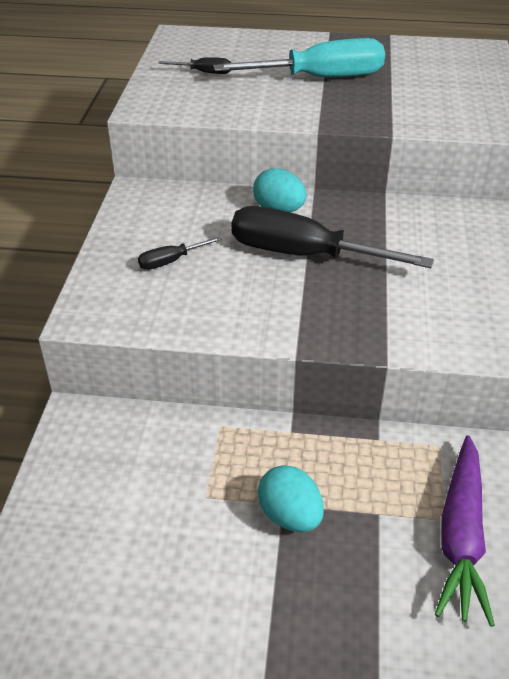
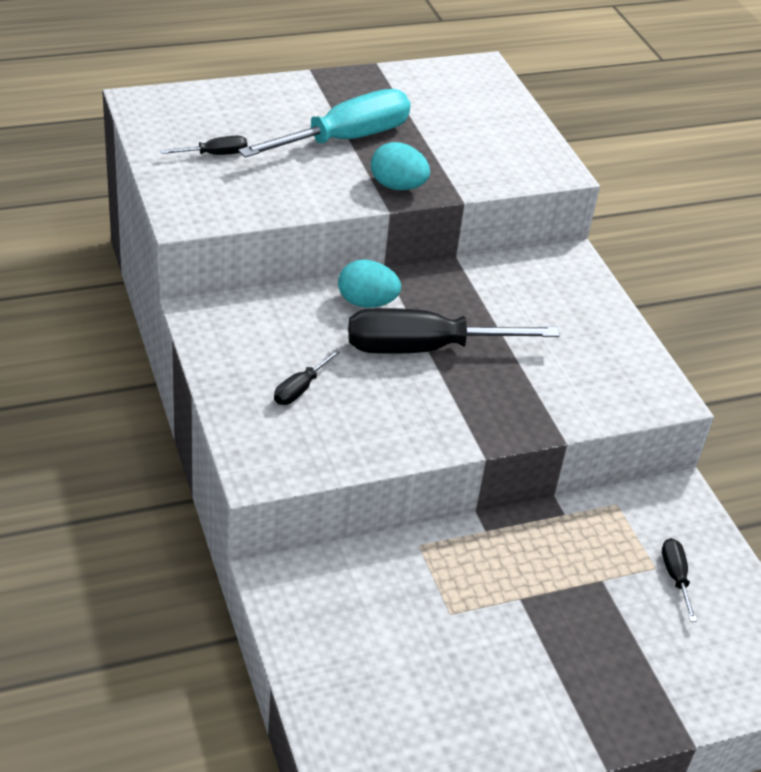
camera: 30 degrees left, 0 degrees up
turquoise egg [258,465,324,532] -> turquoise egg moved to [371,142,430,190]
purple carrot [435,435,495,627] -> black screwdriver [662,538,697,621]

